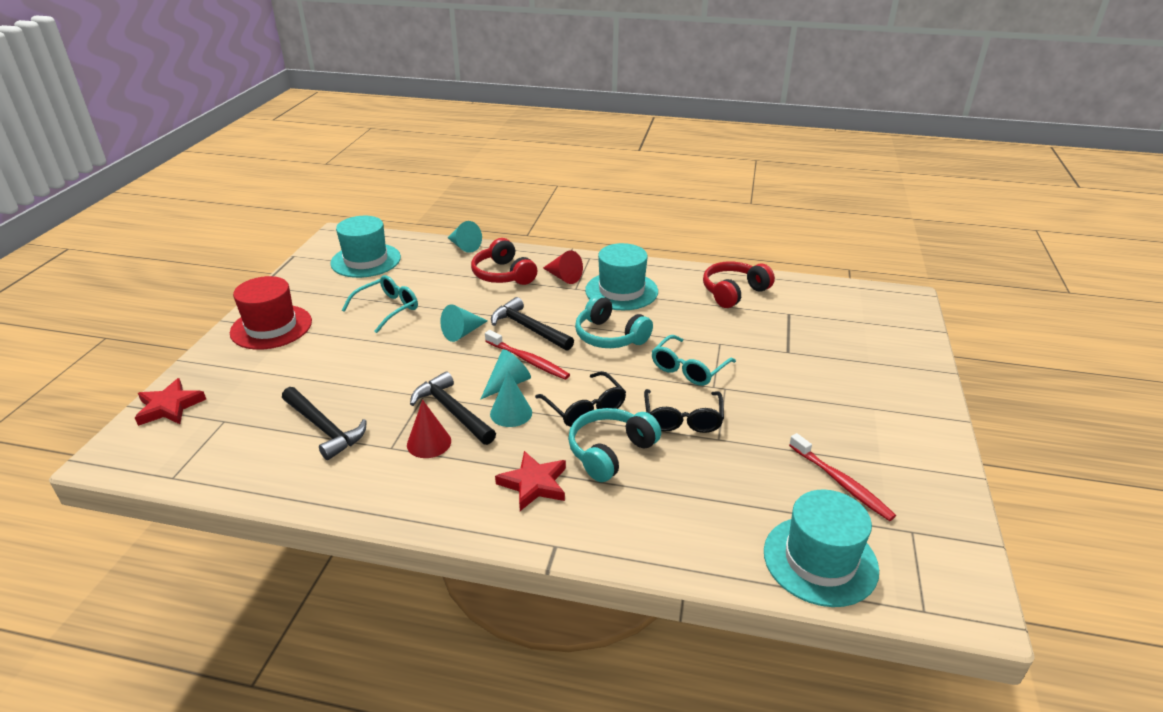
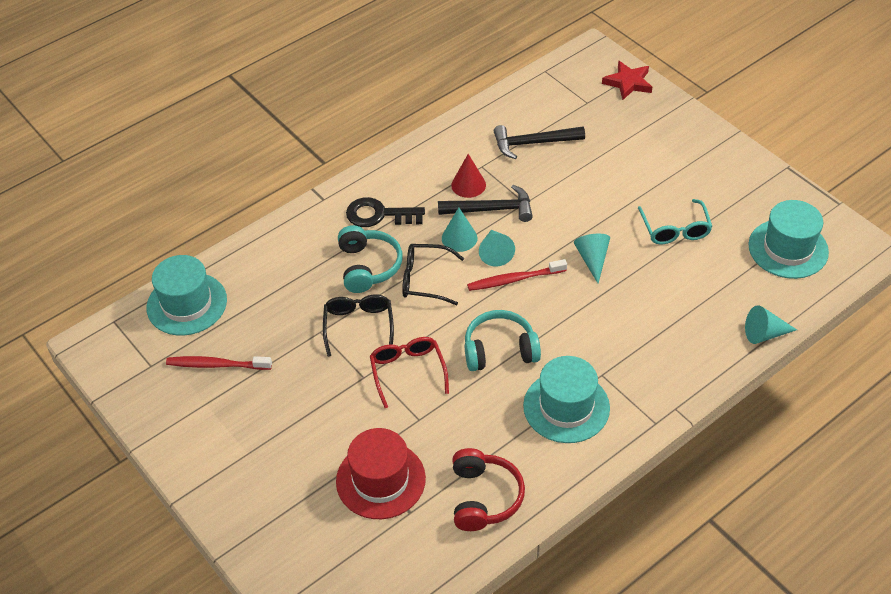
camera: 130 degrees right, 15 degrees up
red hat [230,276,312,350] -> red hat moved to [336,428,426,519]
red headphones [471,238,537,285] -> none
black hammer [491,297,574,351] -> none
red star [495,451,566,511] -> black key [346,197,425,227]
red cone [543,250,583,284] -> none
black glasses [644,389,724,433] -> black glasses turned 45 degrees clockwise [323,294,394,357]
turquoise glasses [651,335,736,386] -> red glasses [370,337,449,408]

